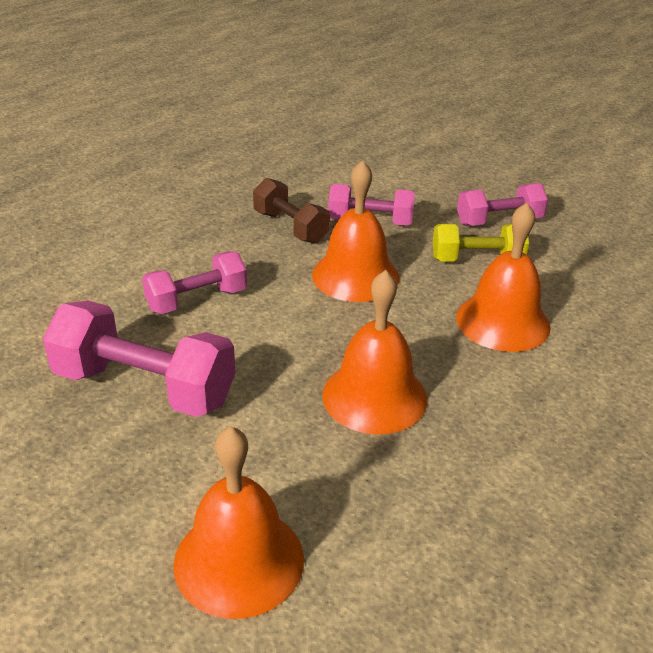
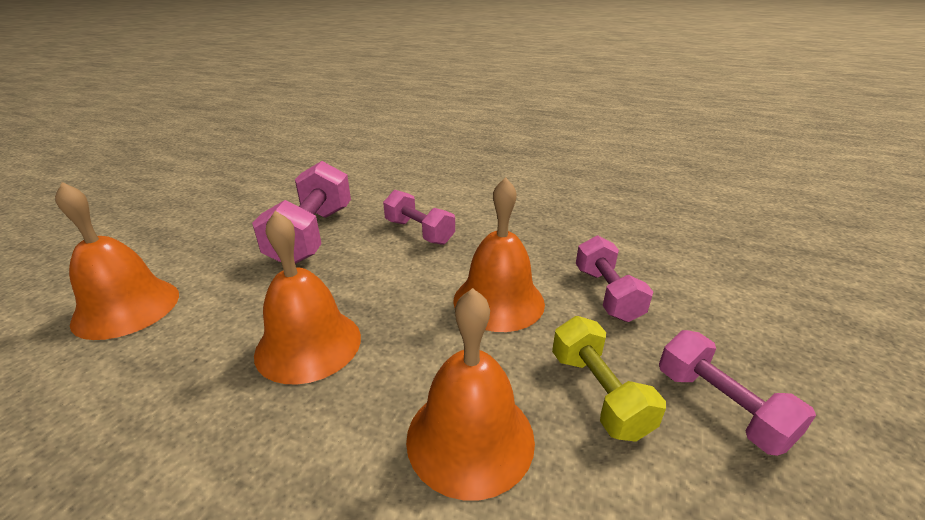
camera: 75 degrees right, 5 degrees down
brown dumbbell [253,178,330,244] -> none

